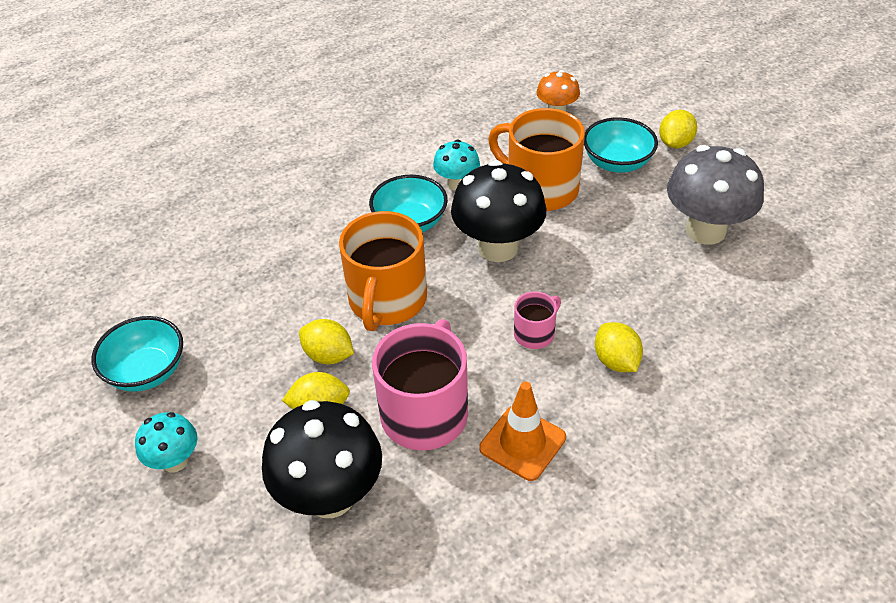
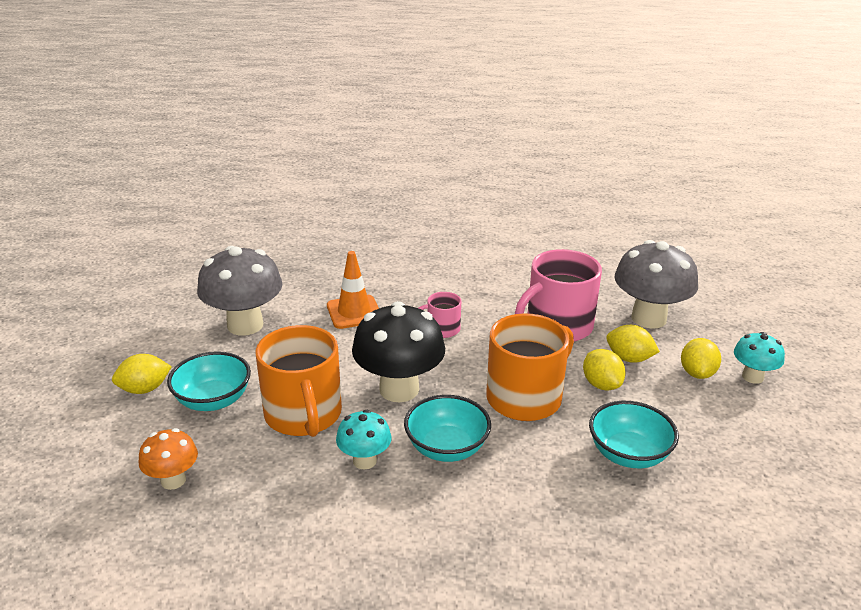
camera: 145 degrees left, 15 degrees down
turquoise bowl [92,316,183,392] -> turquoise bowl moved to [589,401,679,468]
black mushroom [262,400,382,518] -> grey mushroom [615,240,698,329]
orange traffic cone [479,381,566,481] -> orange traffic cone moved to [327,251,379,329]
yellow lemon [595,322,643,372] -> yellow lemon moved to [681,338,721,379]

